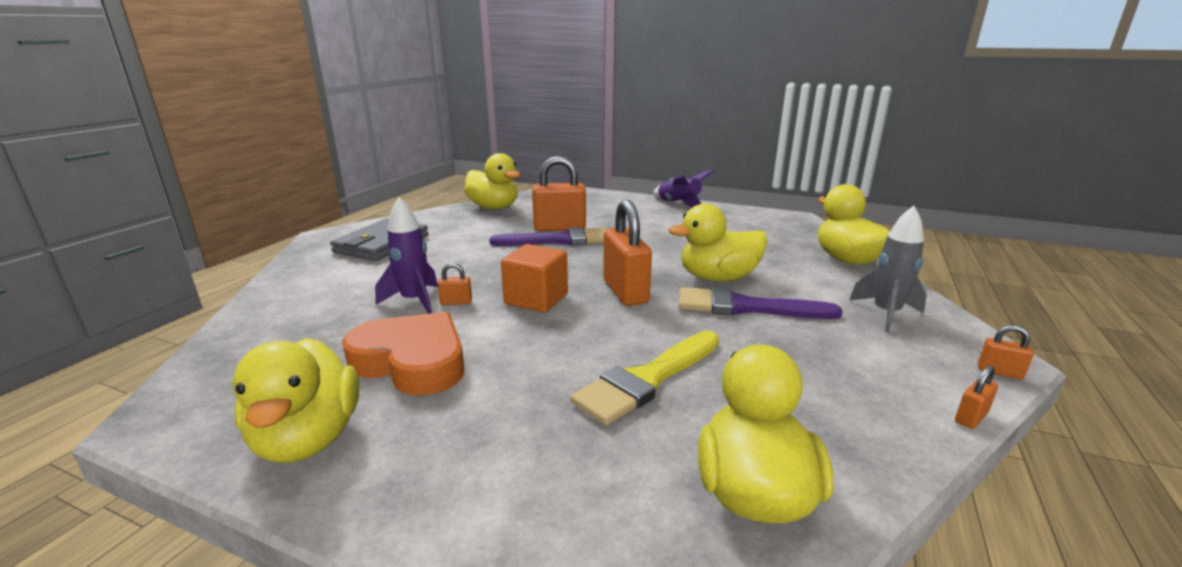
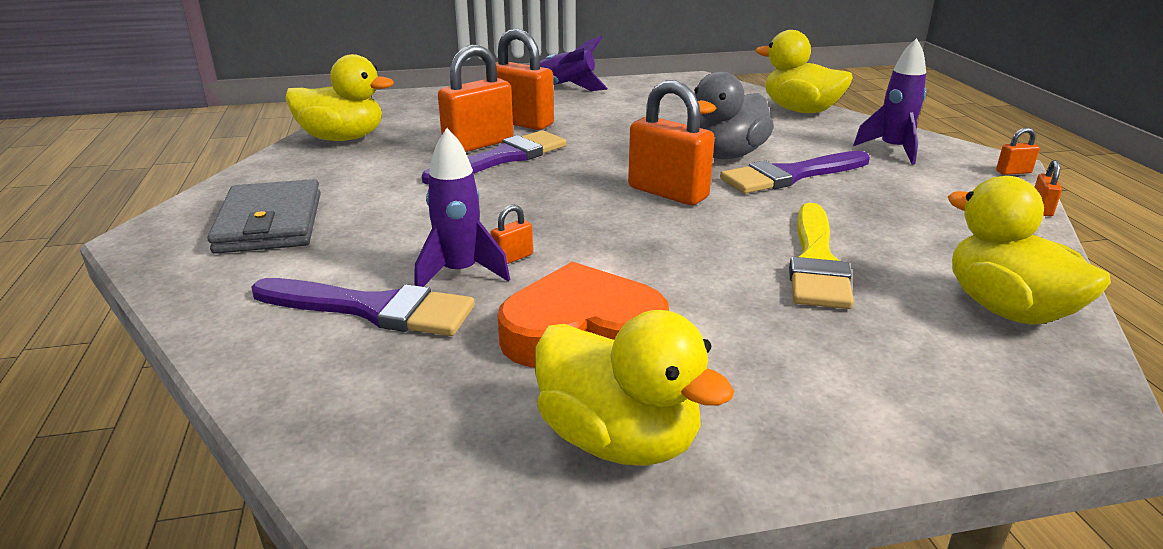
camera: 35 degrees left, 5 degrees up
orange cube [501,244,568,313] -> none
yellow duck [669,203,768,281] -> grey duck [694,71,774,159]
grey rocket [849,206,927,332] -> purple rocket [853,38,926,165]
none -> purple brush [251,278,475,336]
none -> orange padlock [486,29,554,130]

